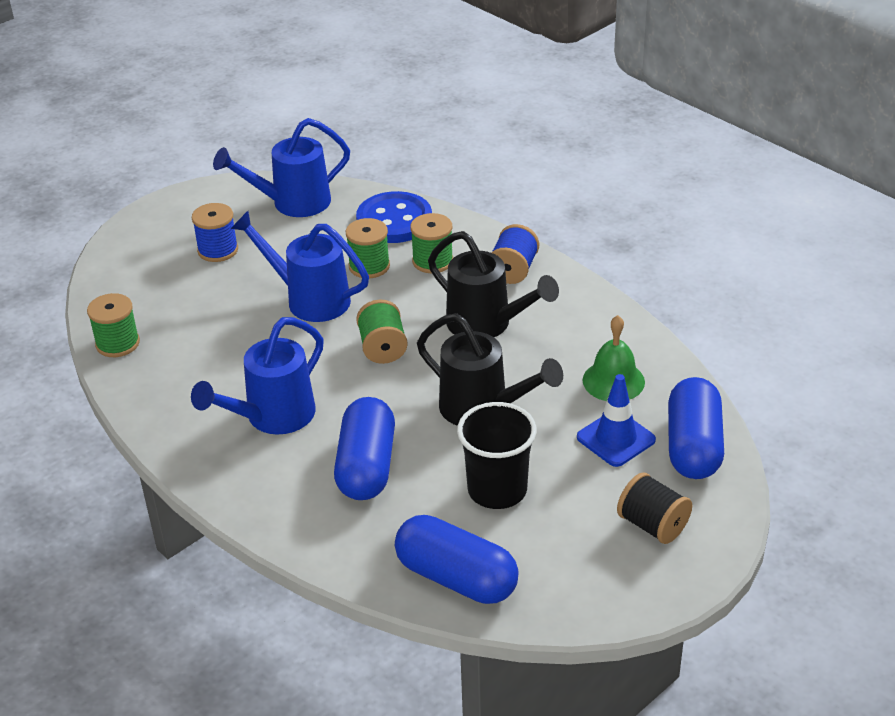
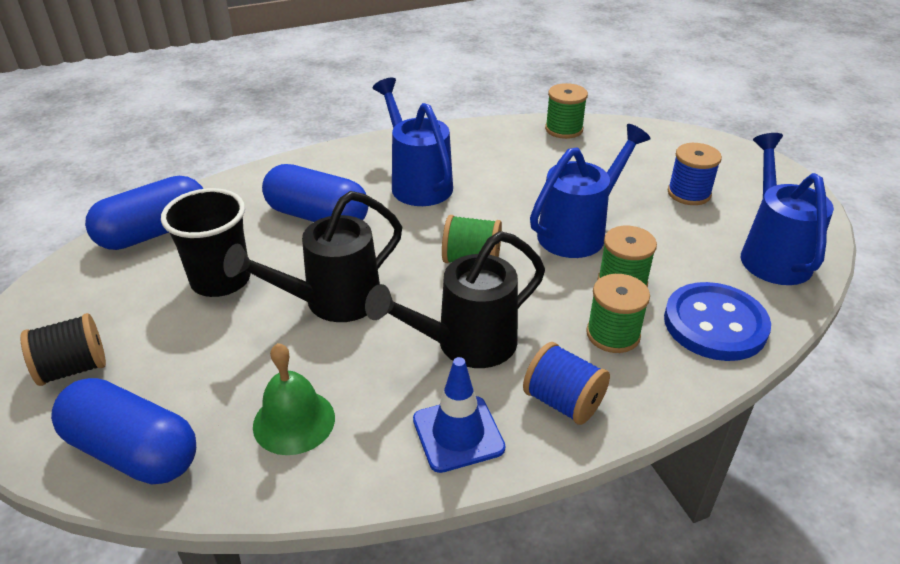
camera: 110 degrees right, 0 degrees up
blue traffic cone [577,374,656,467] -> blue traffic cone moved to [413,357,505,473]

